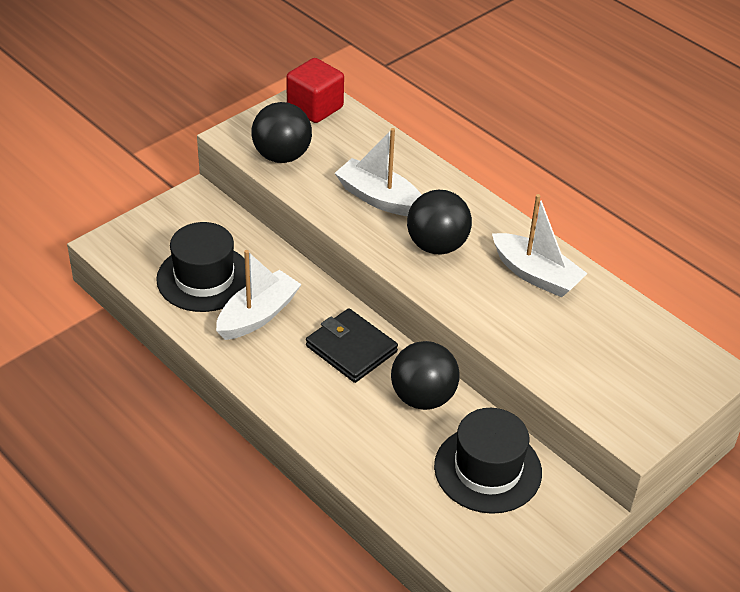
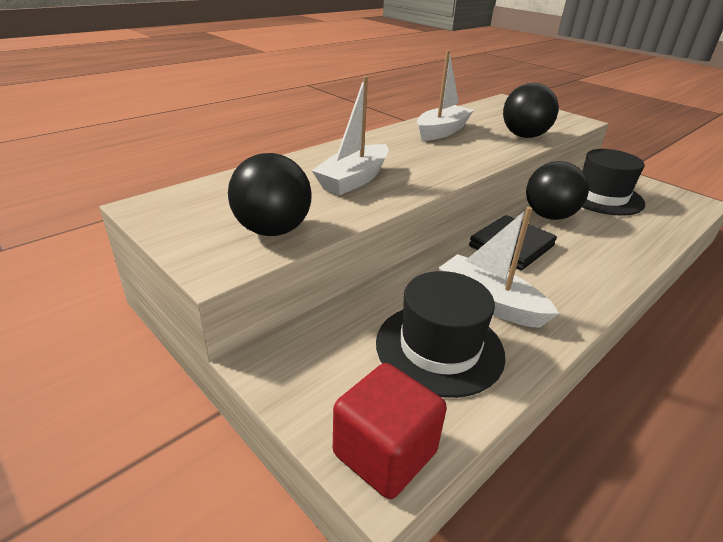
camera: 90 degrees left, 10 degrees down
red cube [286,58,344,123] -> red cube moved to [333,363,447,499]
black ball [407,190,472,255] -> black ball moved to [503,83,559,138]

